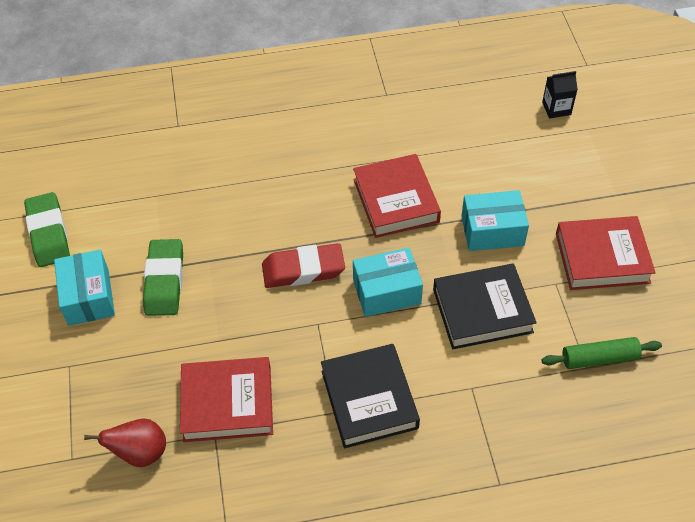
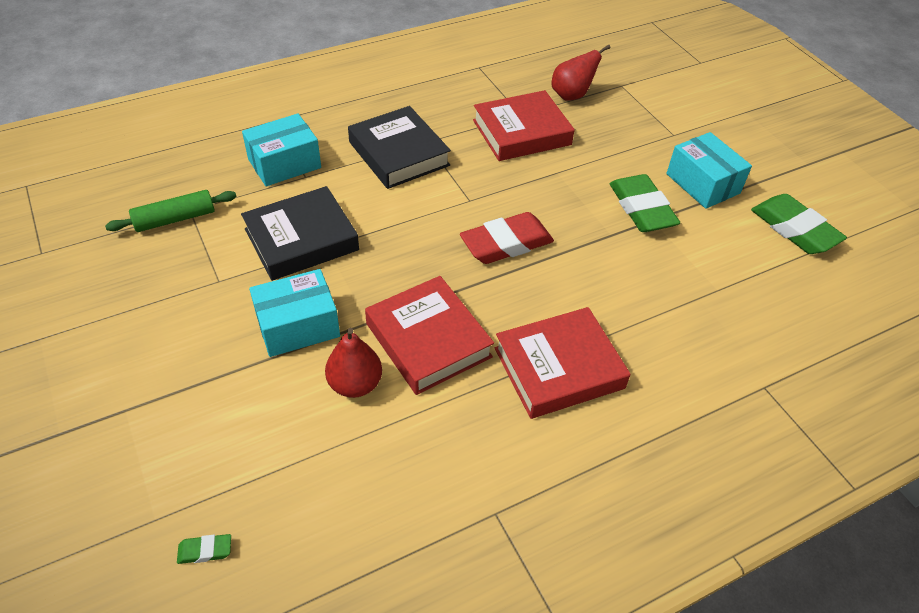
camera: 160 degrees right, 5 degrees down
turquoise box [353,247,423,317] -> turquoise box moved to [242,114,321,186]
black carton [542,71,578,119] -> green eraser [177,534,231,564]
red book [556,216,656,290] -> red book moved to [495,307,631,419]
none -> red pear [325,328,382,398]

